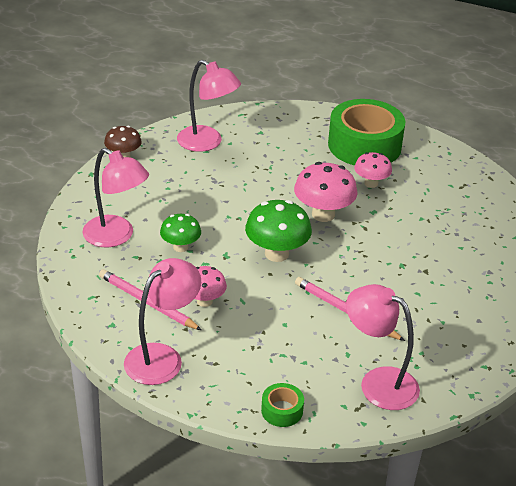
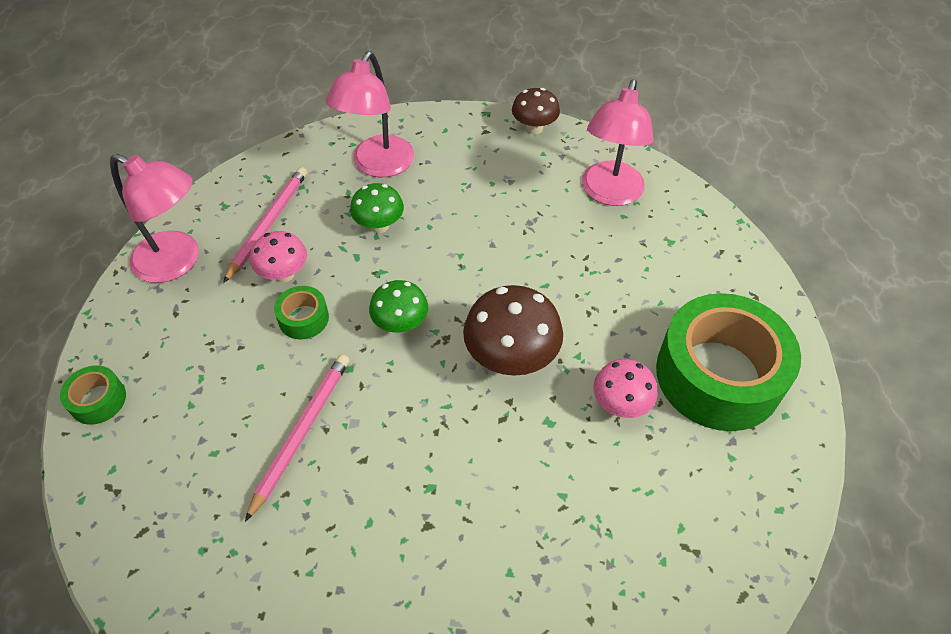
camera: 75 degrees right, 15 degrees up
green mushroom [245,200,312,262] -> green mushroom [369,280,428,333], size x0.62
pink mushroom [294,162,358,222] -> brown mushroom [463,285,563,376]
pink lamp [346,284,420,410] -> none
none -> green tape [274,286,329,339]

